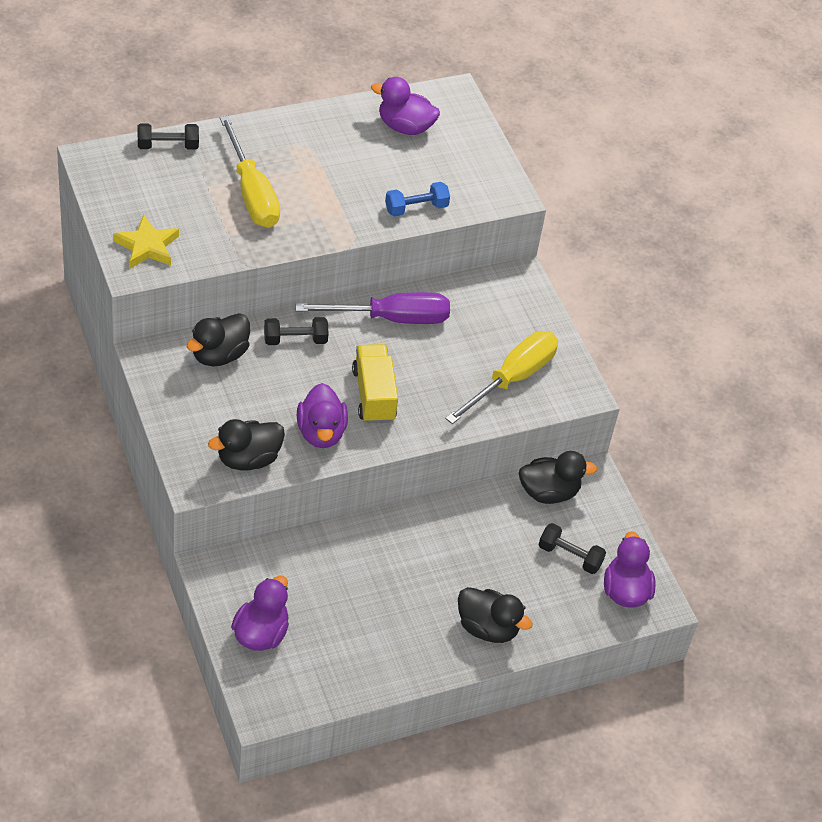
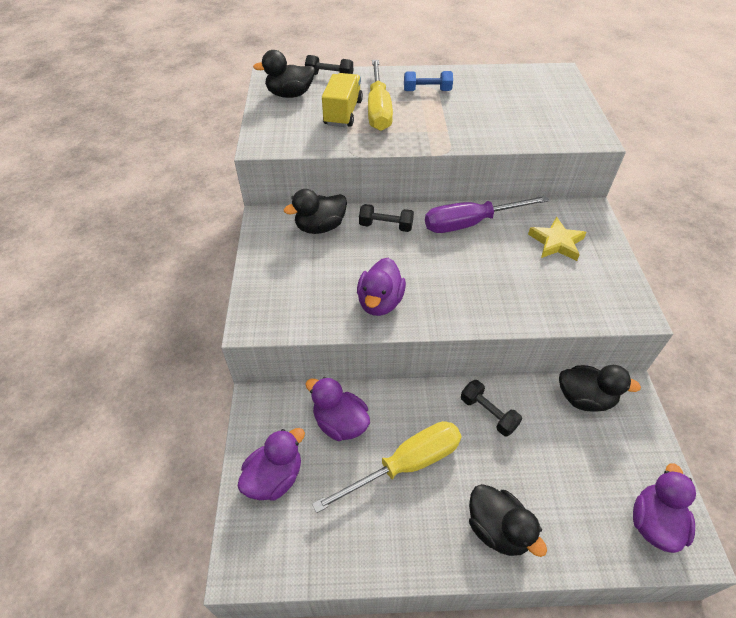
camera: 25 degrees right, 0 degrees up
yellow star [113,214,179,268] -> yellow star moved to [528,217,587,261]
black duck [208,419,285,471] -> black duck moved to [253,50,315,98]
purple screwdriver [295,292,450,324] -> purple screwdriver turned 150 degrees clockwise [425,195,549,233]
yellow truck [352,344,398,423] -> yellow truck moved to [322,73,363,127]
purple duck [371,77,440,135] -> purple duck moved to [306,377,370,441]
blue dumbbell [385,182,450,217] -> blue dumbbell moved to [404,71,453,91]
yellow screwdriver [445,331,558,424] -> yellow screwdriver moved to [312,421,462,513]
black dumbbell [539,523,606,574] -> black dumbbell moved to [461,380,522,437]

